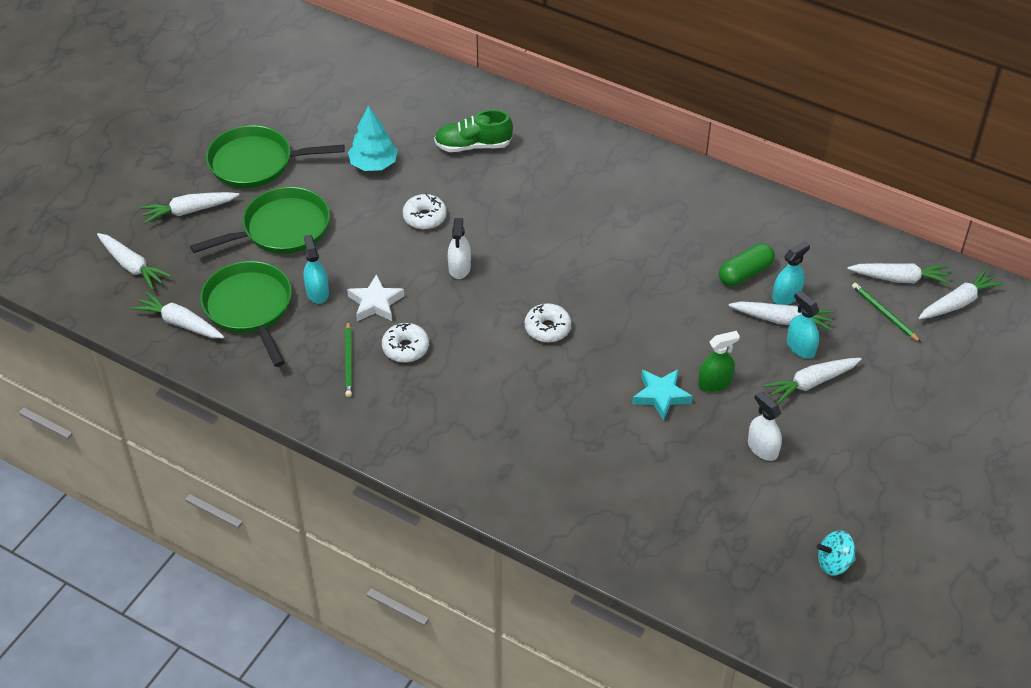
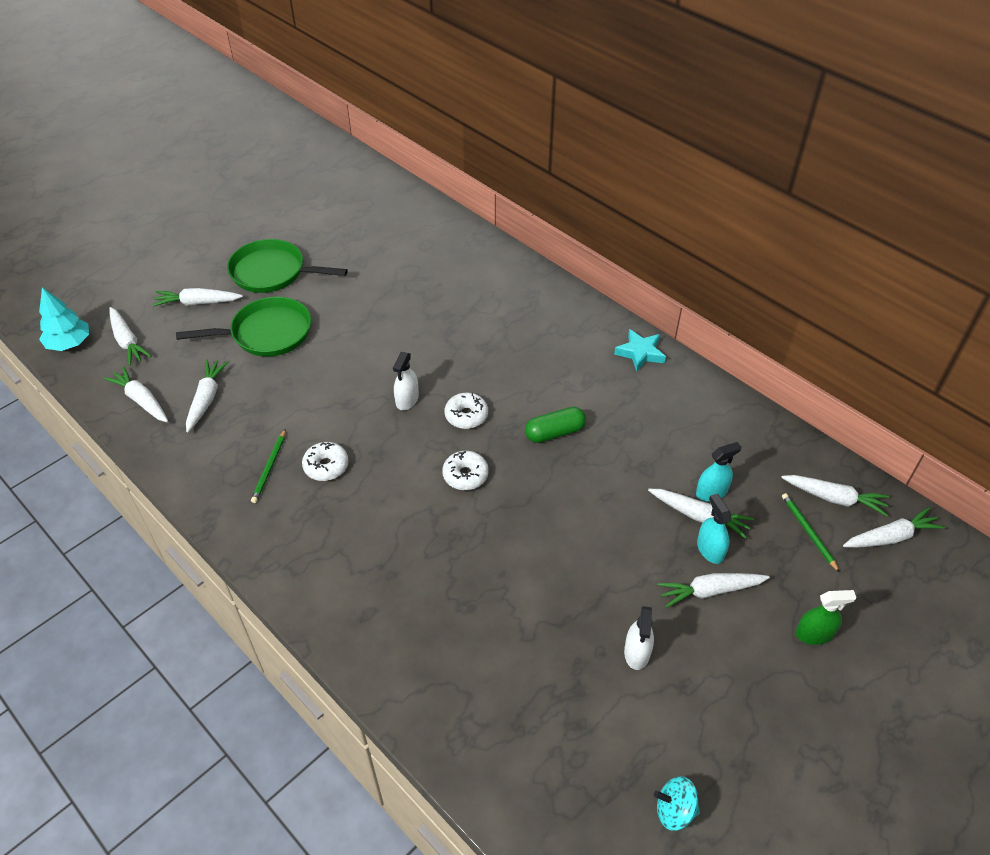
camera: 15 degrees right, 0 degrees up
green pan [200,261,292,367] -> white carrot [186,360,228,432]
turquoise spray bottle [303,235,329,304] -> none
white star [347,274,404,321] -> none
turquoise tree [348,105,398,171] -> turquoise tree moved to [39,287,89,351]
white donut [403,193,447,229] -> white donut moved to [445,393,488,429]
green shoe [434,110,513,152] -> none
turquoise star [632,369,693,421] -> turquoise star moved to [614,329,666,372]
green spray bottle [698,331,740,392] -> green spray bottle moved to [795,590,857,645]
green capsule [719,243,775,286] -> green capsule moved to [525,407,586,443]
white spray bottle [748,391,782,461] -> white spray bottle turned 150 degrees counterclockwise [624,606,654,670]

